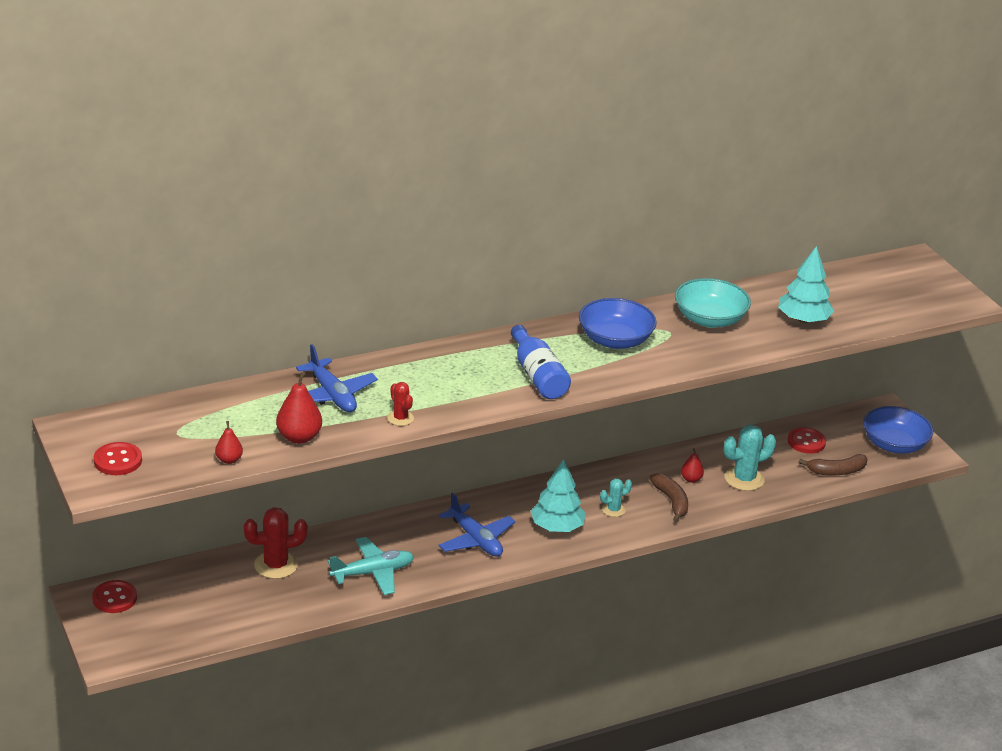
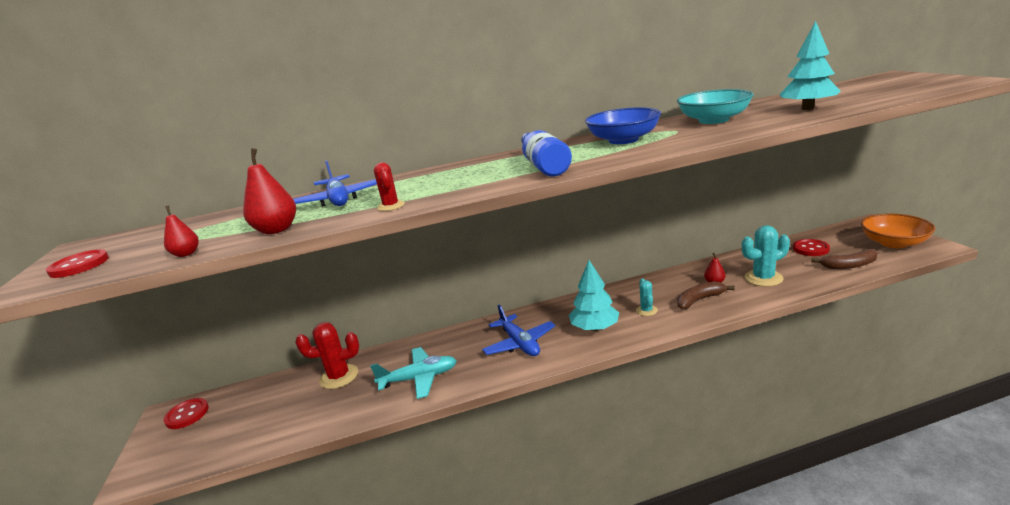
camera: 15 degrees right, 10 degrees down
turquoise cactus [600,479,632,517] -> turquoise cactus turned 75 degrees counterclockwise [636,278,658,316]
brown banana [649,473,688,522] -> brown banana turned 105 degrees counterclockwise [678,281,735,309]
blue bowl [863,406,933,454] -> orange bowl [861,214,935,248]

